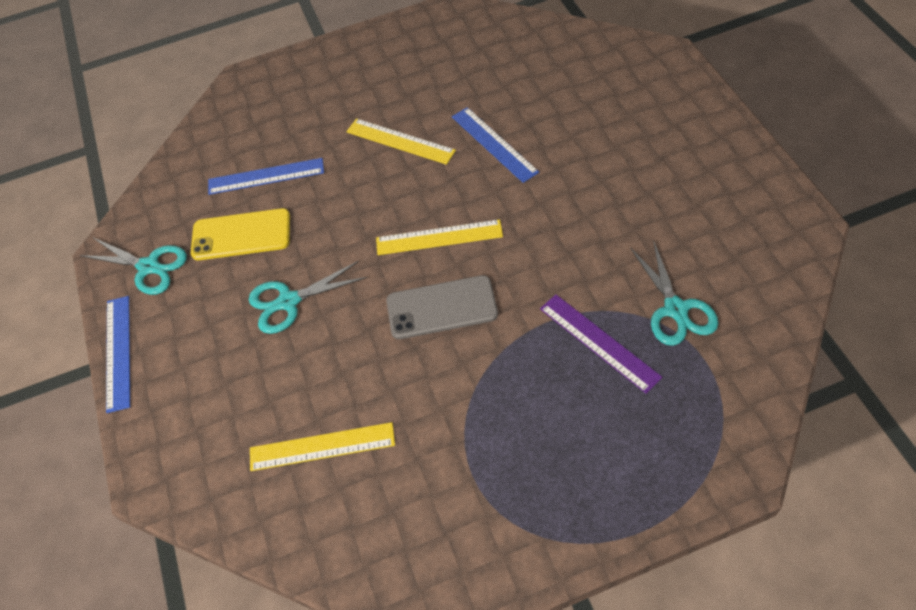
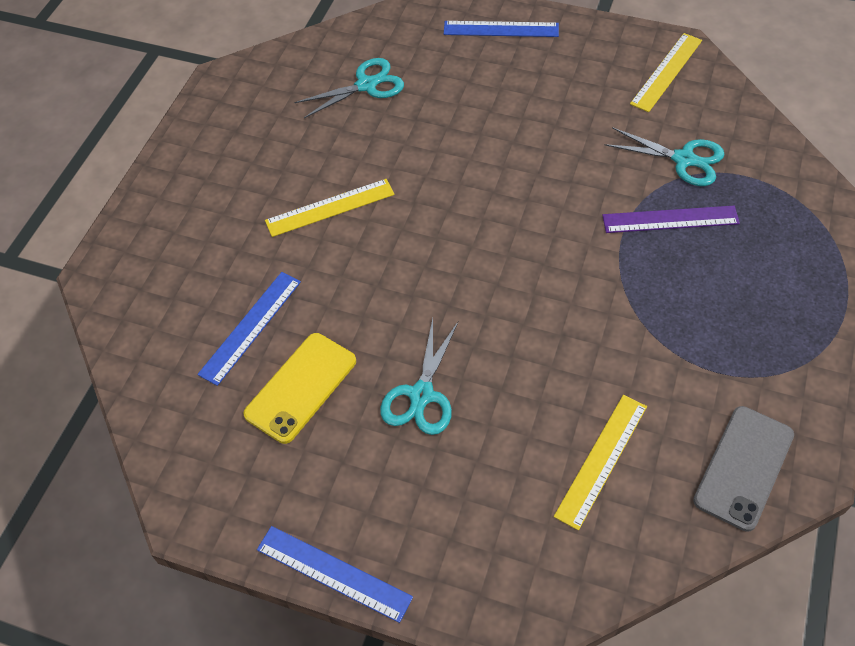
camera: 55 degrees left, 0 degrees up
turquoise scissors [80,237,187,295] -> turquoise scissors moved to [294,58,404,118]
yellow ruler [376,219,503,255] -> yellow ruler moved to [630,33,702,112]
grey phone [386,275,498,339] -> grey phone moved to [693,406,794,532]
blue ruler [452,107,539,183] -> blue ruler moved to [444,21,559,37]

